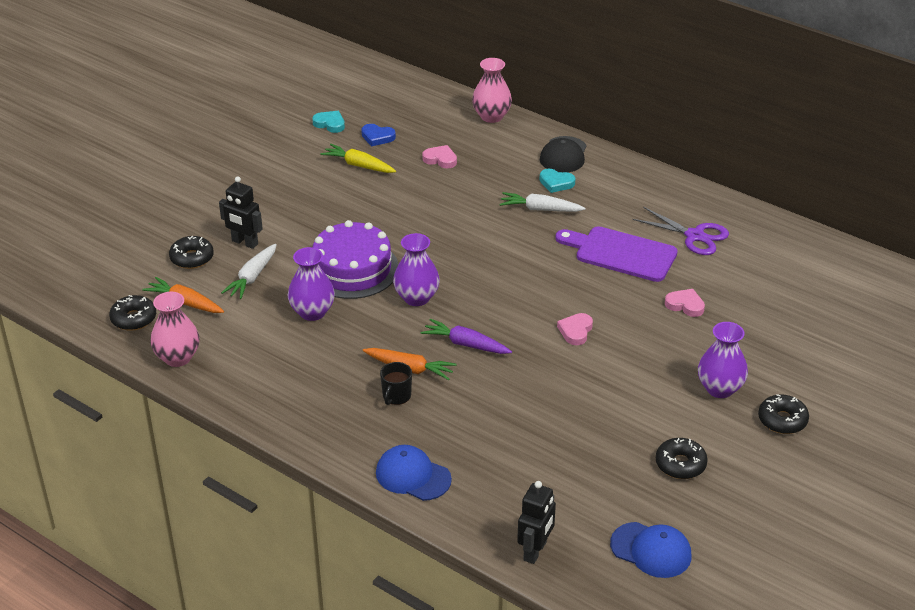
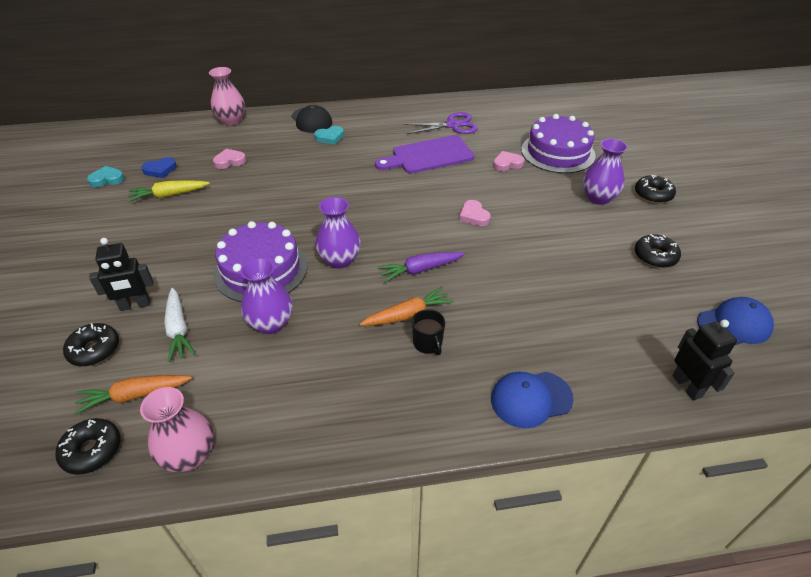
camera: 45 degrees left, 5 degrees up
white carrot [499,192,585,212] -> none
none -> purple cake [521,114,596,173]

